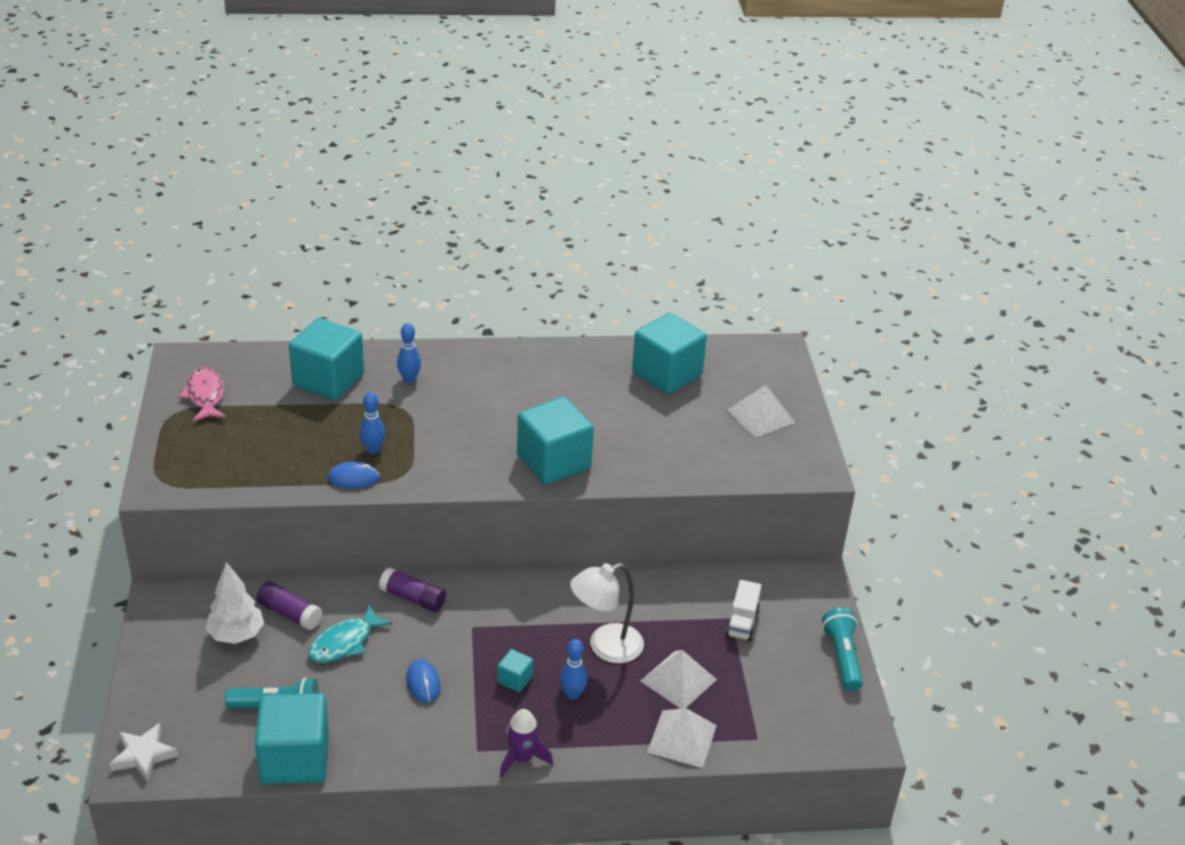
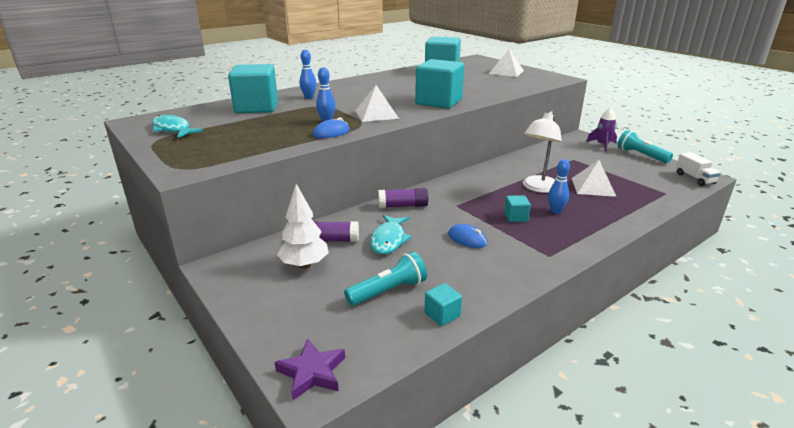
camera: 30 degrees left, 10 degrees down
white star [109,723,178,782] -> purple star [274,338,345,400]
pink fish [179,367,226,422] -> turquoise fish [152,115,203,138]
turquoise cube [255,693,329,784] -> turquoise cube [424,283,462,326], size x0.44
purple rocket [500,709,553,778] -> purple rocket moved to [586,107,617,152]
white pyramid [647,708,717,768] -> white pyramid moved to [355,85,399,122]
white truck [726,580,762,642] -> white truck moved to [676,152,721,186]

